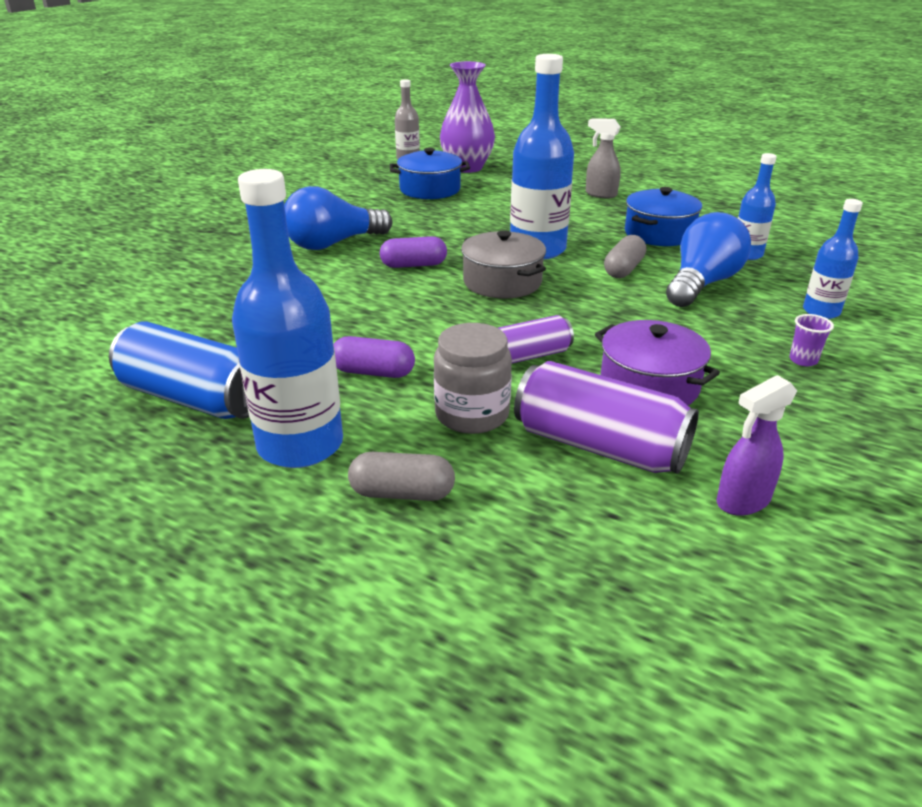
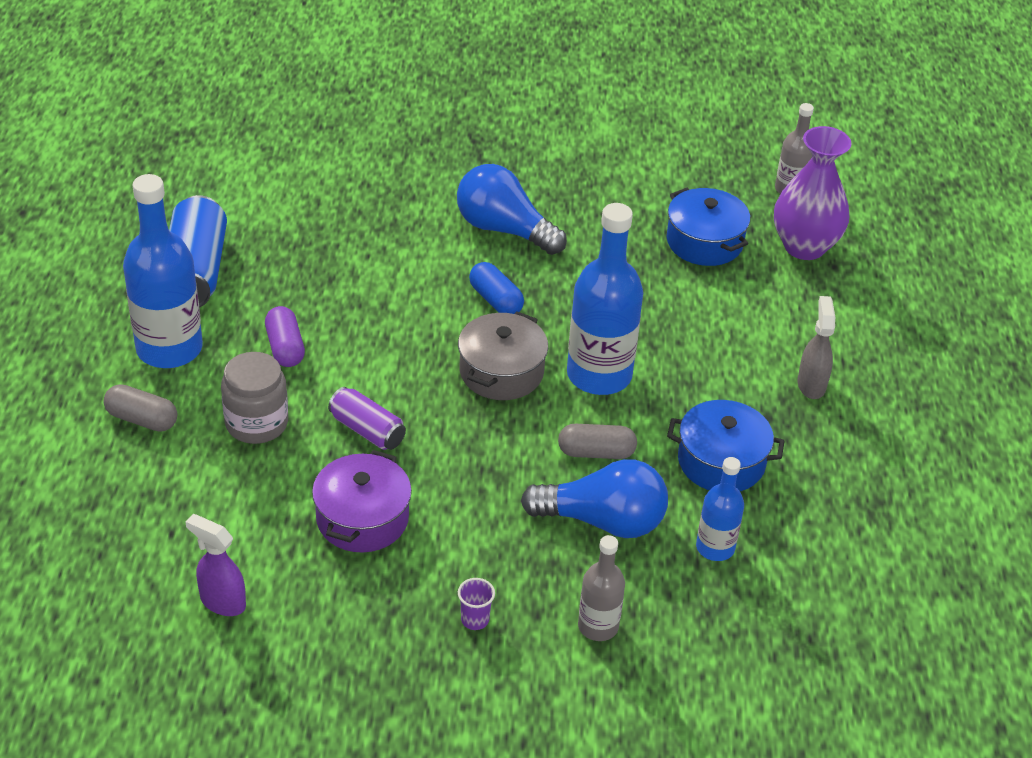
camera: 60 degrees right, 10 degrees up
grey capsule [348,452,455,501] -> grey capsule turned 45 degrees counterclockwise [104,384,177,432]
purple capsule [380,236,447,268] -> blue capsule [469,262,524,314]
purple can [514,361,699,474] -> none
blue bottle [803,199,863,319] -> grey bottle [578,535,625,641]

